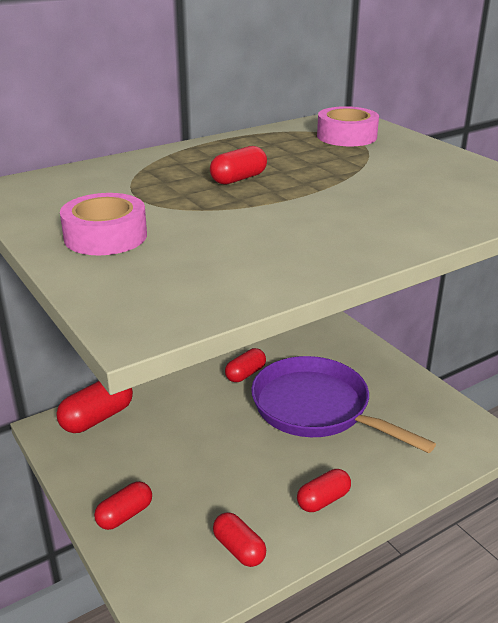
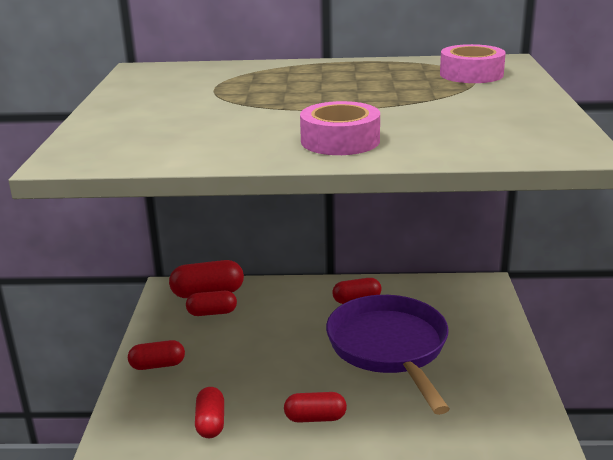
camera: 35 degrees right, 5 degrees down
pink tape [60,193,147,255] -> pink tape moved to [300,101,380,155]
red capsule [210,146,267,185] -> red capsule moved to [186,291,237,316]

